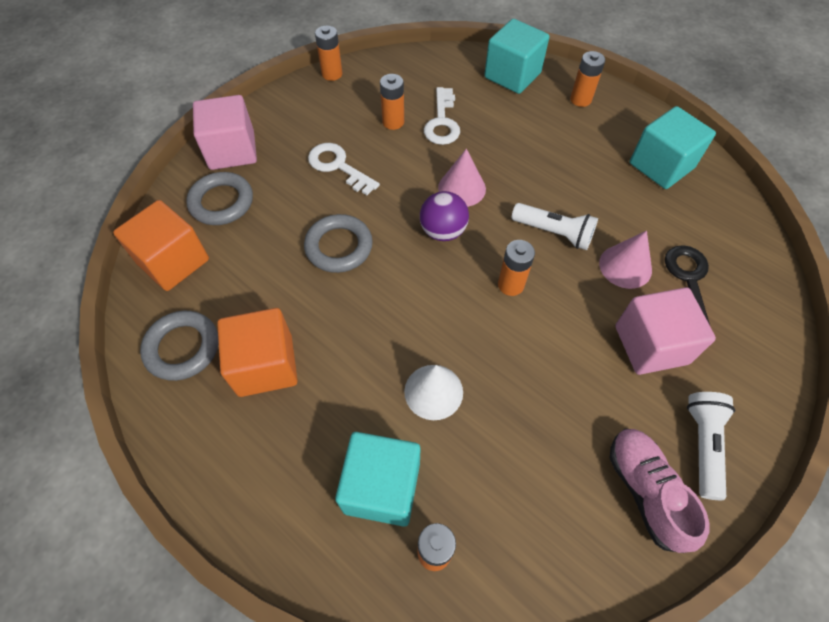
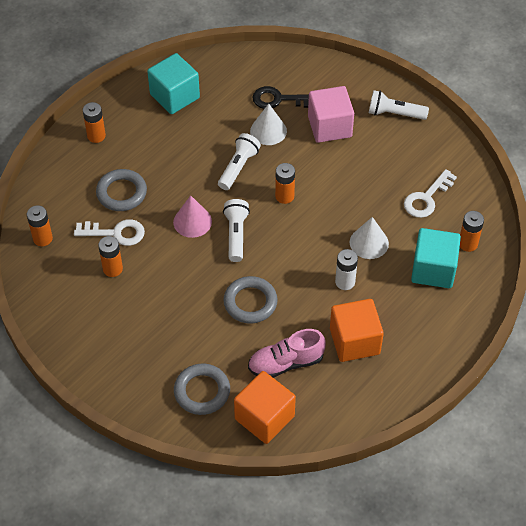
camera: 90 degrees left, 5 degrees down
grey ring [140,311,218,381] -> grey ring moved to [96,169,147,211]
pink cube [193,95,257,170] -> none
white key [308,143,380,195] -> white key moved to [404,169,457,218]
orange battery [315,25,342,81] -> orange battery moved to [27,205,53,246]
purple ball [420,191,469,241] -> white flashlight [223,199,250,262]
turquoise cube [484,19,549,94] -> none
pink cone [599,231,652,289] -> white cone [250,104,287,145]
pink shoe [610,428,710,553] -> pink shoe moved to [248,329,326,378]
none -> white battery [335,249,358,290]

